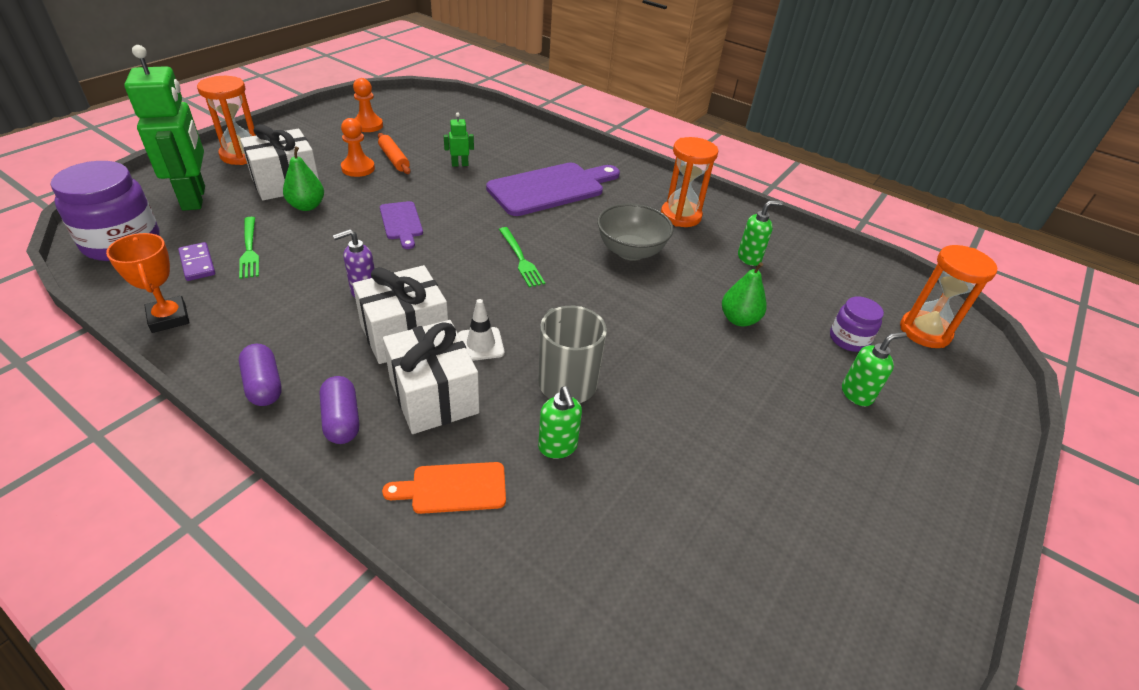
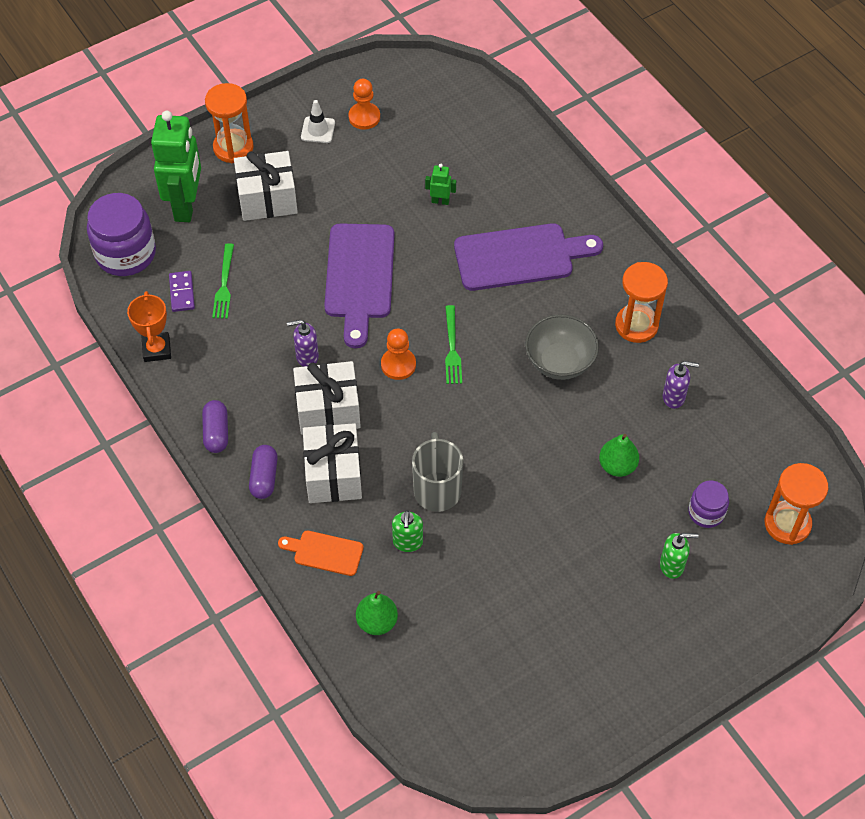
camera: 25 degrees right, 15 degrees up
green pear [283,147,324,211] -> green pear moved to [356,591,398,635]
orange pawn [341,118,375,177] -> orange pawn moved to [381,329,416,380]
orange rolling pin [378,133,410,174] -> none
purple cutting board [380,201,423,249] -> purple cutting board [324,223,395,348], size x1.95
white traffic cone [458,299,505,361] -> white traffic cone moved to [301,100,335,143]
green soap dispenser [738,201,783,266] -> purple soap dispenser [663,361,699,409]

